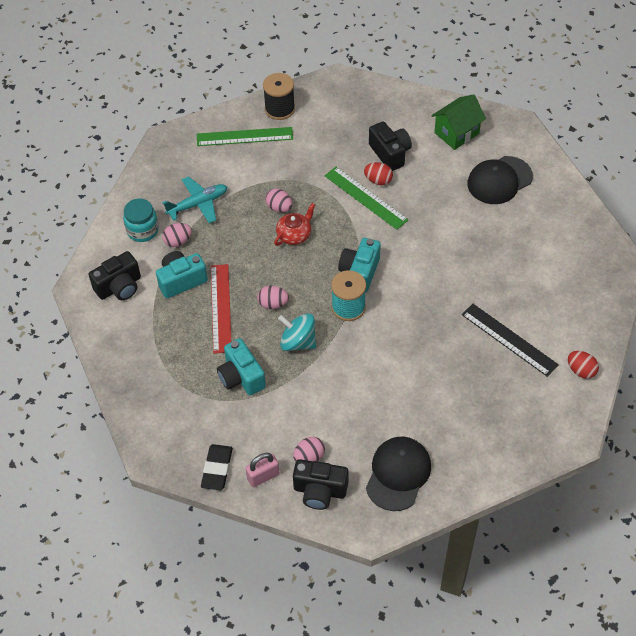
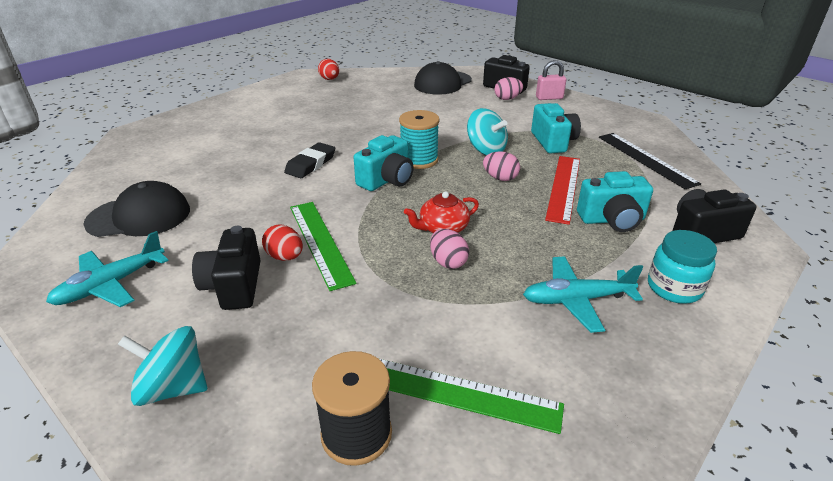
camera: 160 degrees left, 20 degrees down
pink egg [162,223,192,247] -> none
black eraser [201,444,233,490] -> black eraser moved to [284,142,335,178]
green house [431,94,486,150] -> turquoise plane [46,231,169,307]
black ruler [462,304,559,377] -> black ruler moved to [599,133,701,189]
red egg [568,351,599,379] -> red egg moved to [318,59,339,80]
none -> turquoise spinning top [118,326,207,406]

